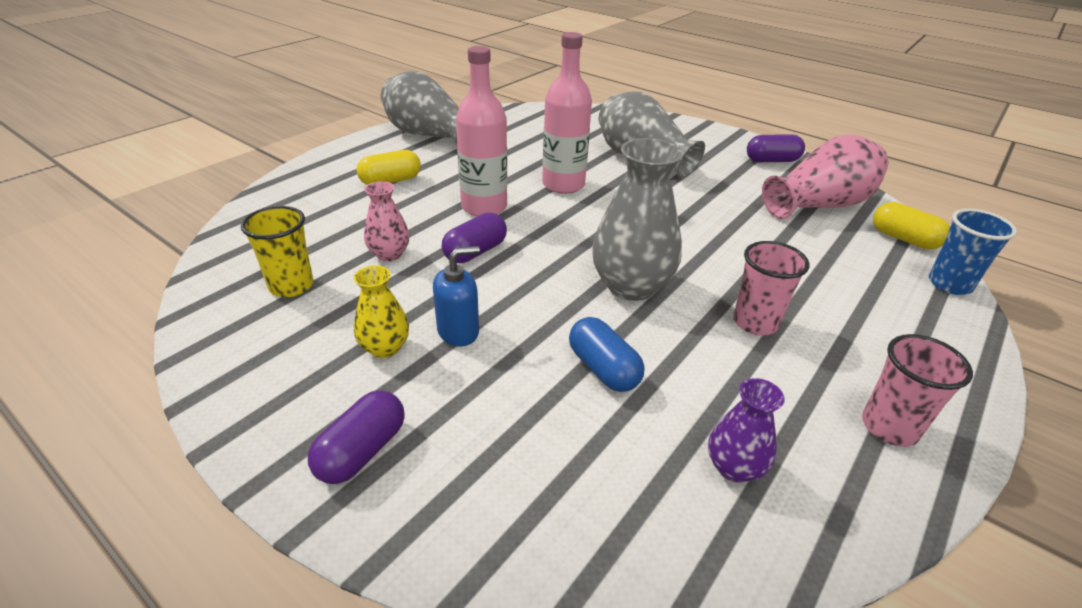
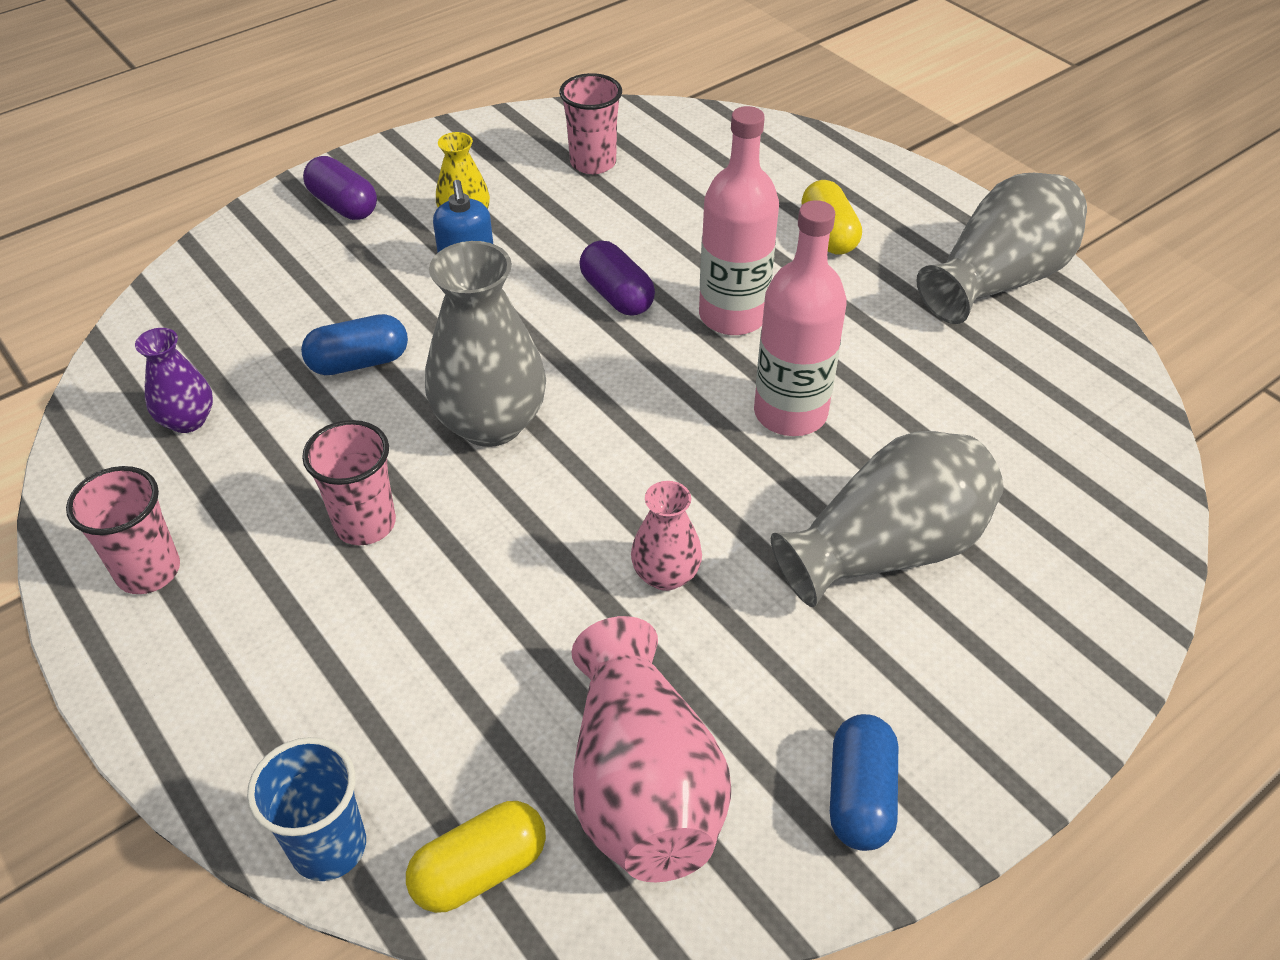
camera: 105 degrees right, 10 degrees up
yellow cup [241,206,313,297] -> pink cup [559,73,622,174]
pink vase [364,181,409,261] -> pink vase moved to [631,481,702,591]
purple capsule [747,134,805,162] -> blue capsule [830,714,898,851]

